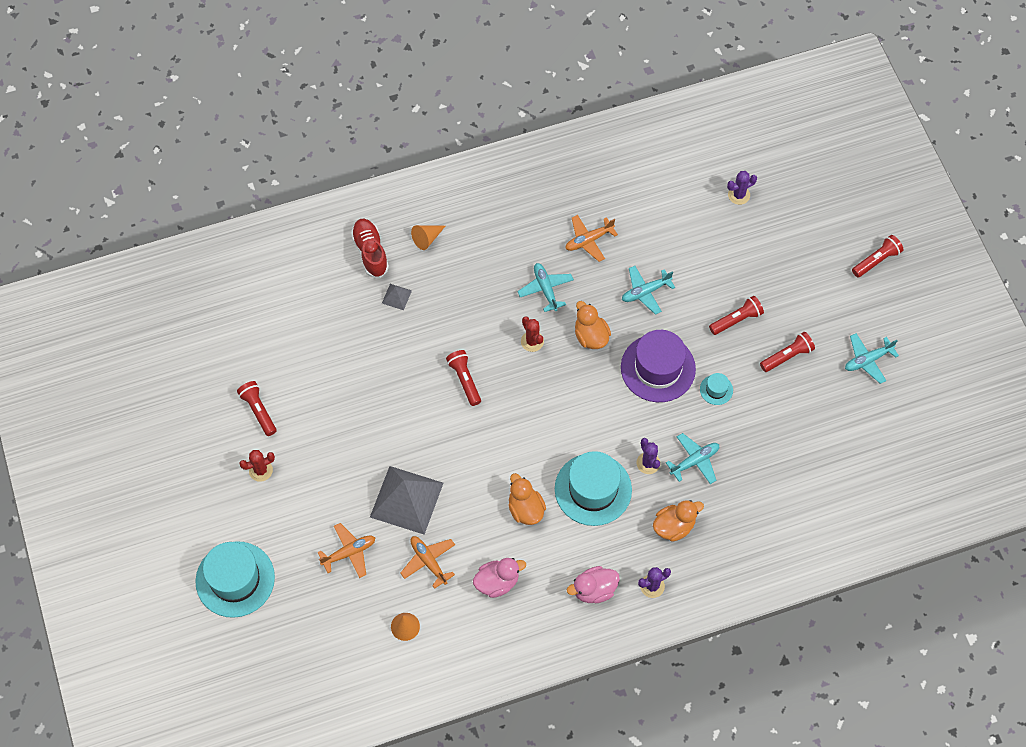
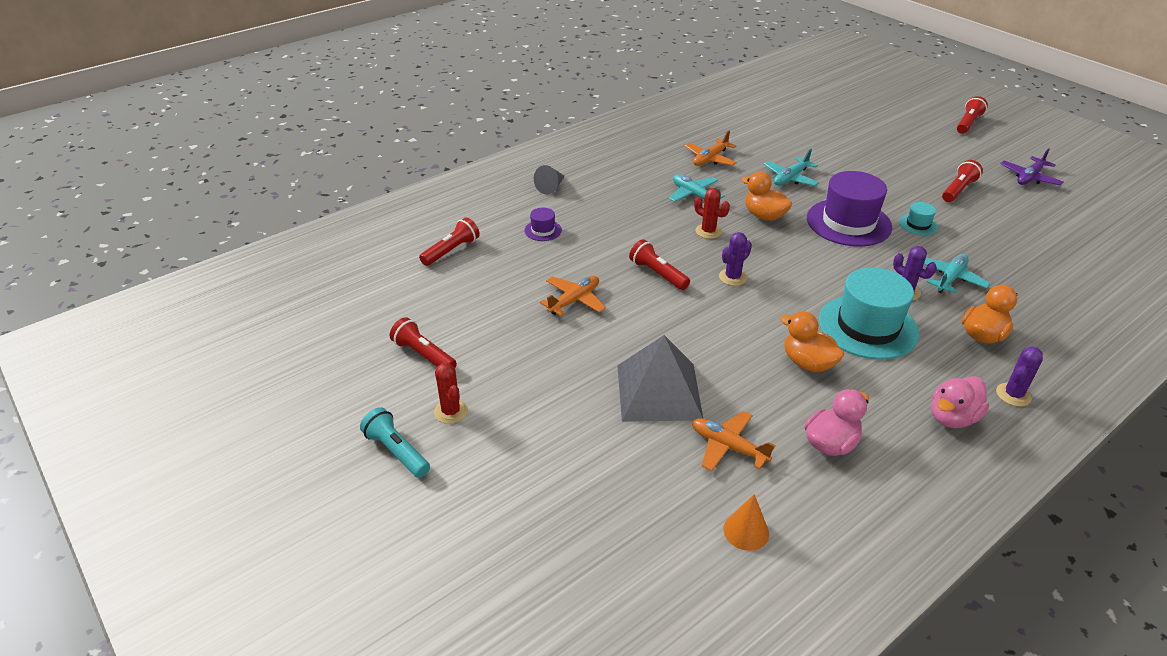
camera: 20 degrees left, 25 degrees down
turquoise hat [195,541,275,618] -> none
red cactus [239,450,275,482] -> red cactus turned 75 degrees counterclockwise [434,363,468,424]
orange plane [318,523,375,578] -> orange plane moved to [540,276,606,316]
red shoe [351,219,389,278] -> none
grey pyramid [382,284,412,310] -> purple hat [524,208,562,241]
orange cone [411,225,445,250] -> grey cone [534,165,565,195]
red flashlight [709,296,764,335] -> red flashlight moved to [419,217,480,266]
purple cactus [727,171,757,205] -> purple cactus moved to [719,232,752,286]
turquoise plane [845,333,899,384] -> purple plane [1000,148,1063,186]
none -> turquoise flashlight [360,407,430,478]

